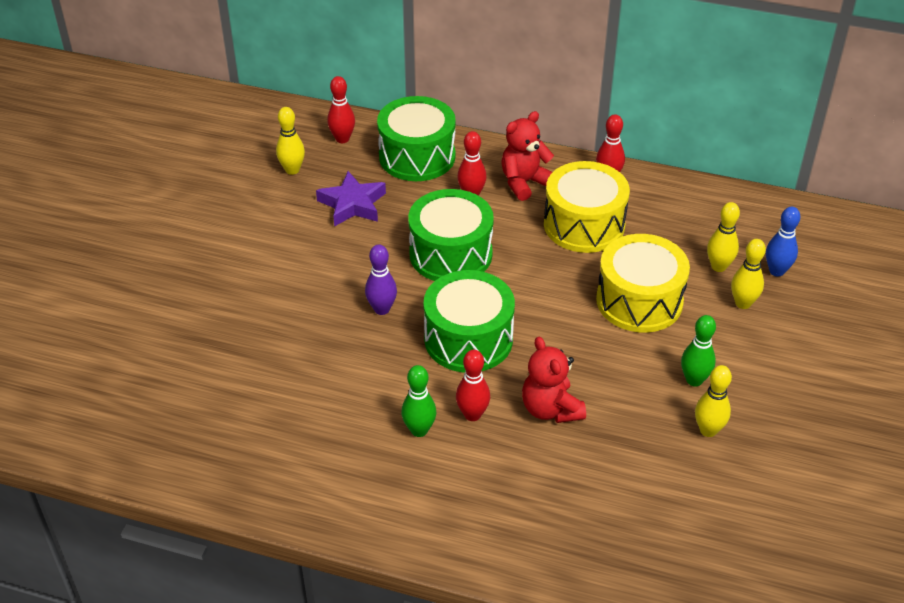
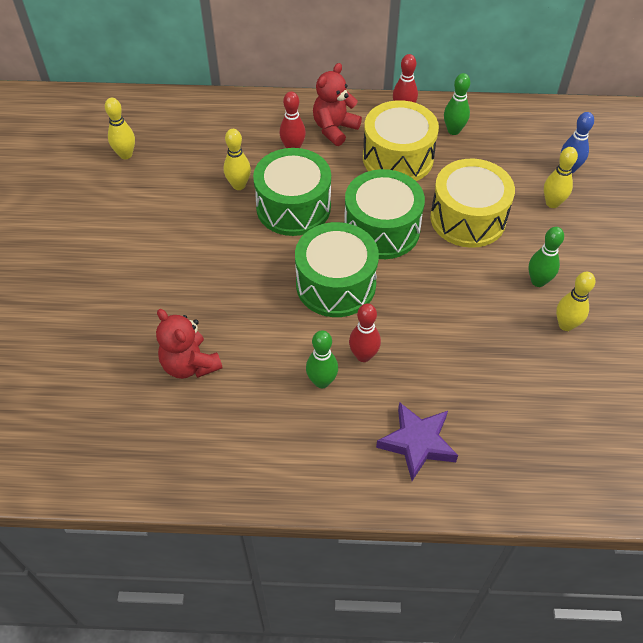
camera: 15 degrees left, 10 degrees up
purple star [316,171,386,227] -> purple star moved to [376,402,458,481]
red bowling pin [327,76,355,143] -> none
purple bowling pin [365,244,397,315] -> none
green drum [377,96,456,181] -> green drum moved to [344,169,425,259]
red teddy bear [522,337,586,423] -> red teddy bear moved to [156,309,222,379]
yellow bowling pin [707,202,740,272] -> yellow bowling pin moved to [223,129,251,190]
none -> green bowling pin [444,73,470,135]

